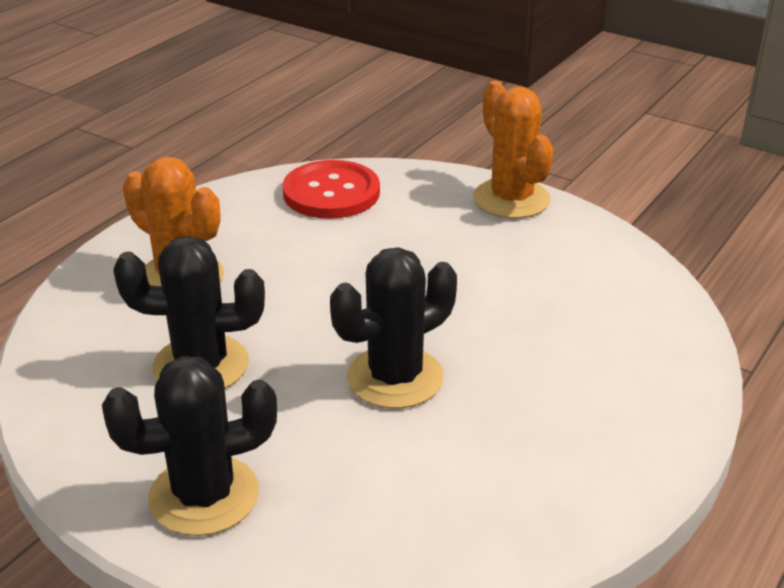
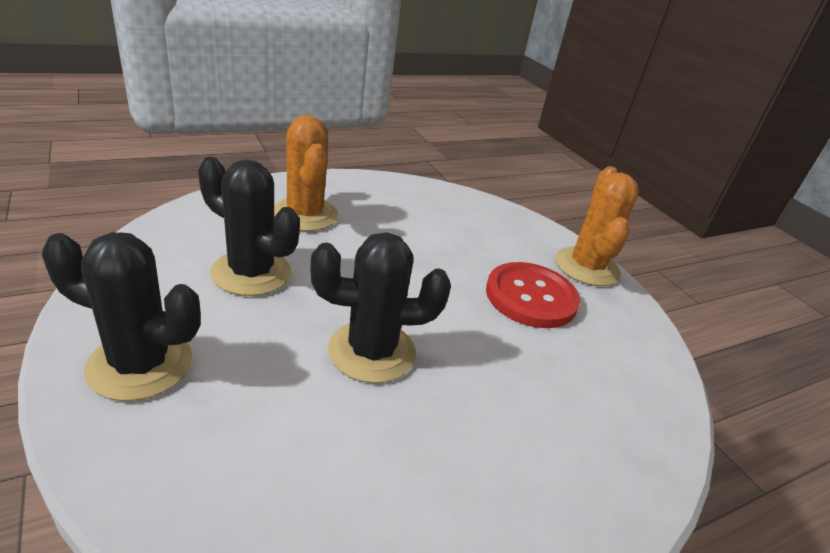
camera: 25 degrees right, 0 degrees up
red button [283,160,380,219] -> red button moved to [486,262,580,328]

